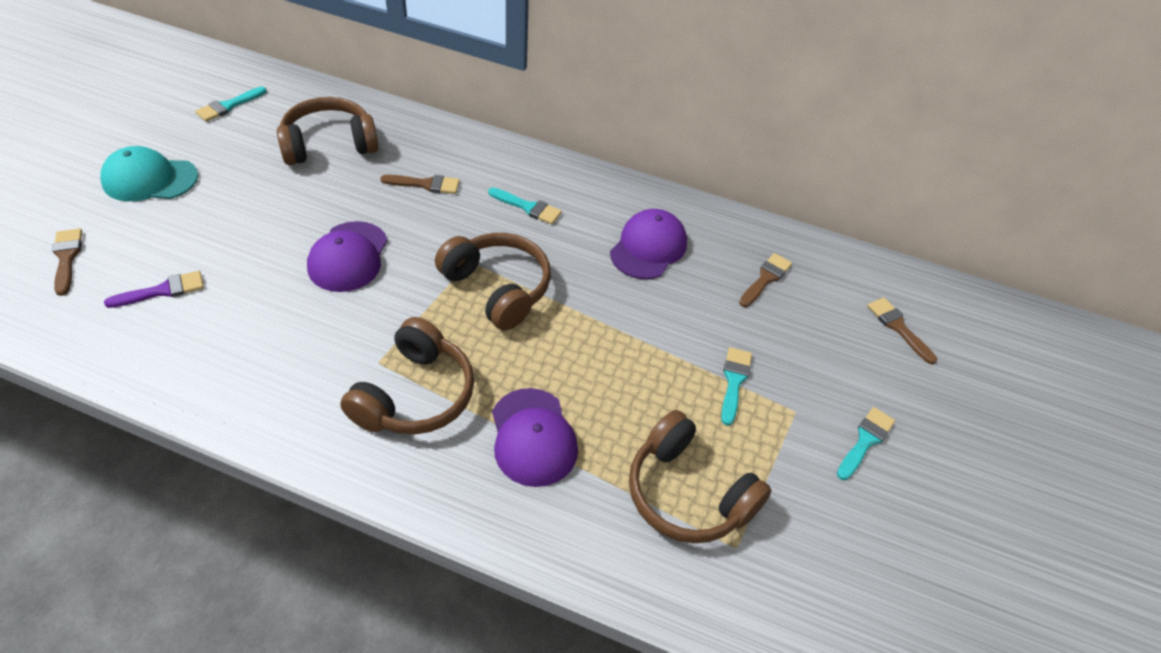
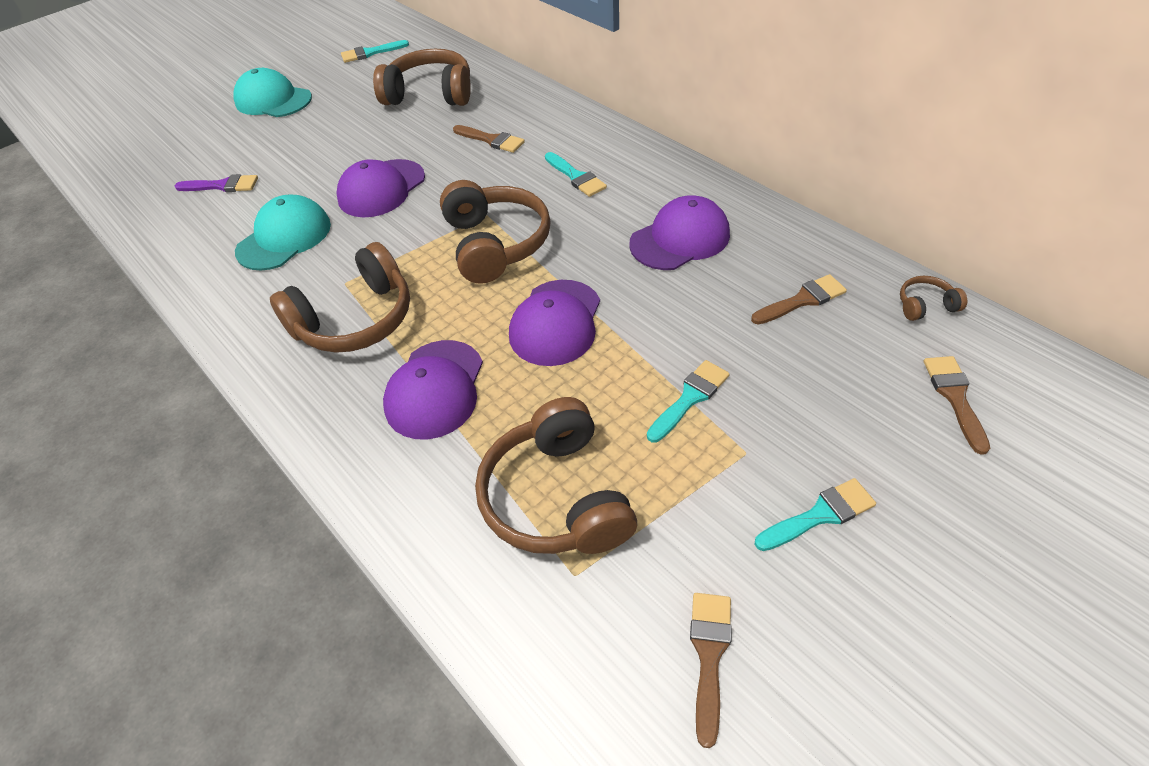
camera: 35 degrees right, 0 degrees up
brown brush [52,228,82,296] -> brown brush moved to [690,593,732,748]
none -> turquoise cap [235,195,331,271]
none -> purple cap [509,280,600,366]
none -> brown headphones [900,276,967,321]

